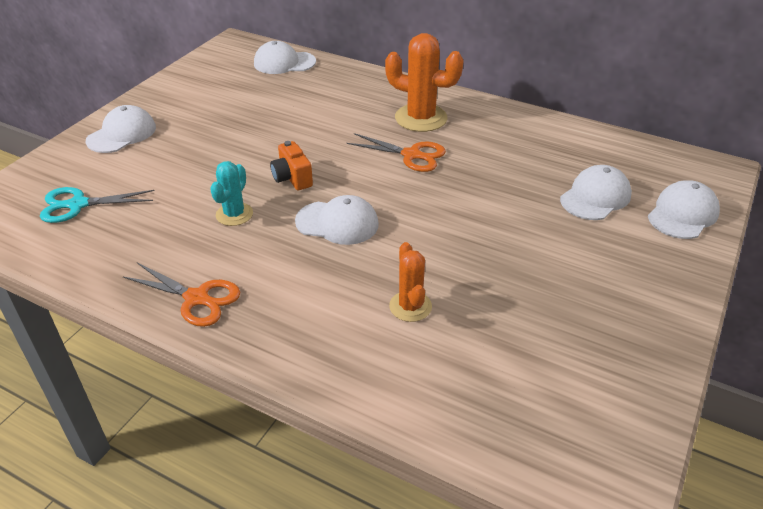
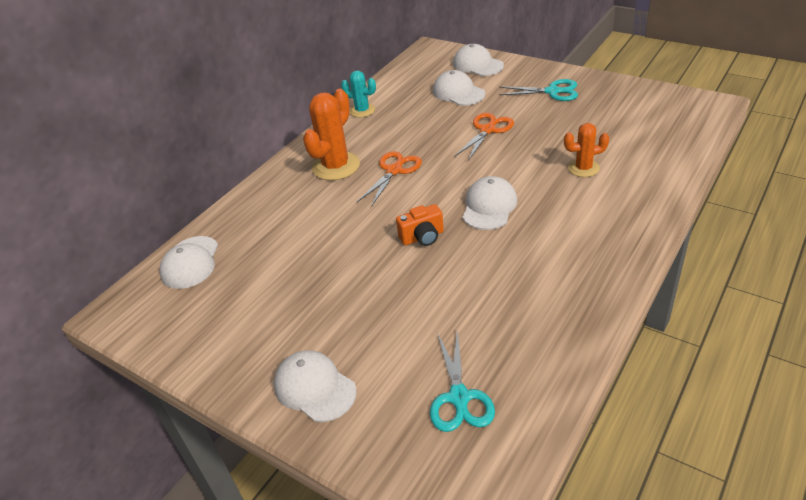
camera: 80 degrees left, 0 degrees up
orange scissors [123,263,240,327] -> orange scissors moved to [454,113,514,161]
turquoise cactus [210,161,253,226] -> turquoise cactus moved to [341,70,376,117]
none -> turquoise scissors [499,79,578,101]

